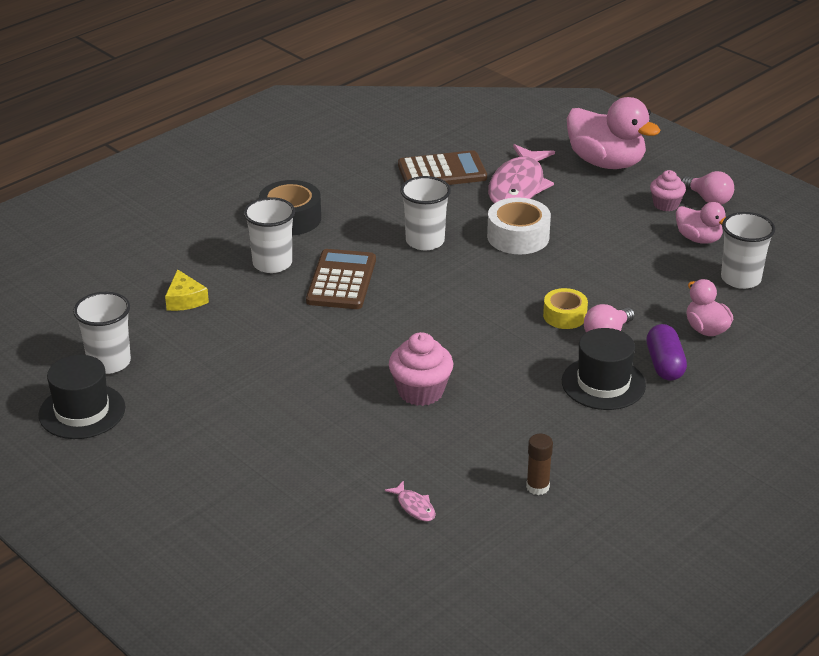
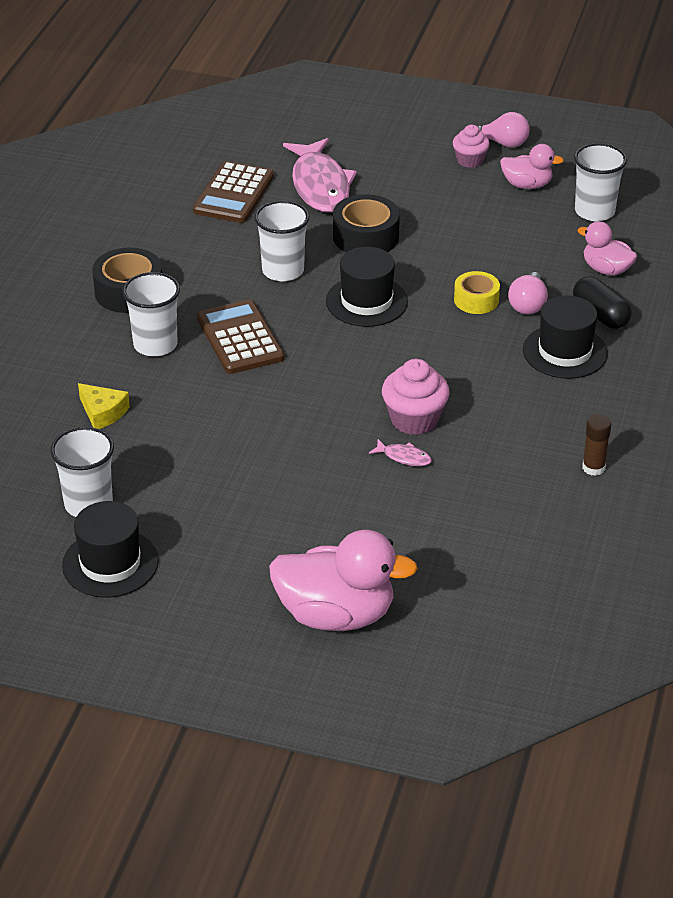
camera: 30 degrees left, 5 degrees up
pink fish [385,481,436,521] -> pink fish moved to [369,439,432,466]
brown calculator [398,150,487,185] -> brown calculator turned 150 degrees clockwise [193,161,274,223]
white tape [487,198,551,254] -> black tape [333,194,400,252]
pink duck [567,97,660,169] -> pink duck moved to [269,530,418,631]
purple capsule [646,324,687,381] -> black capsule [573,276,632,329]
none -> black hat [326,247,408,327]

